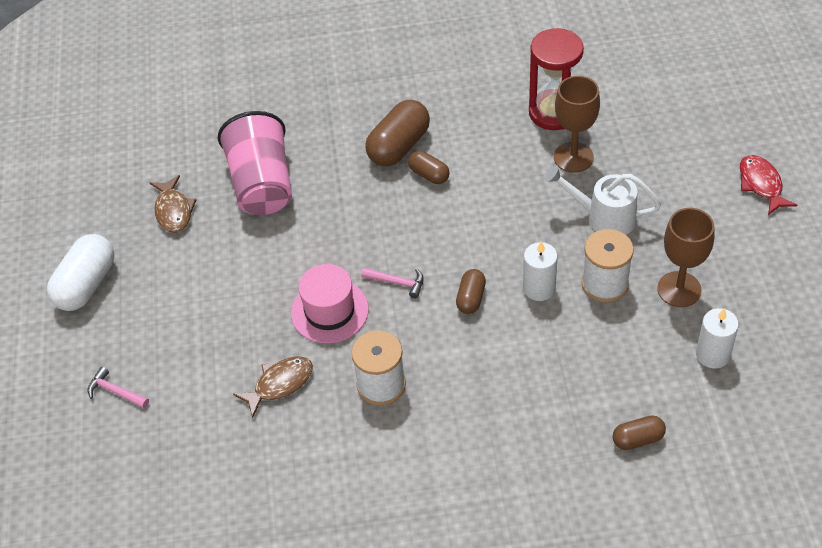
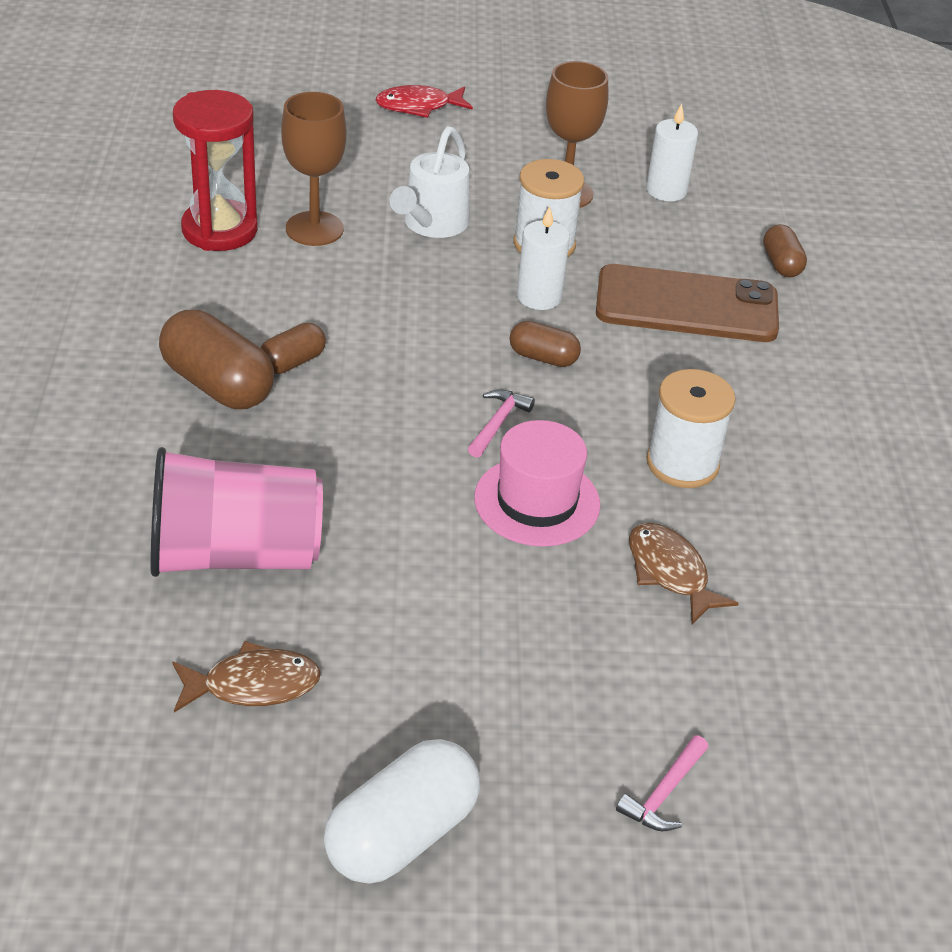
camera: 90 degrees left, 10 degrees down
white capsule [47,234,114,311] -> white capsule turned 75 degrees counterclockwise [324,739,480,884]
none -> brown phone [596,264,779,342]

